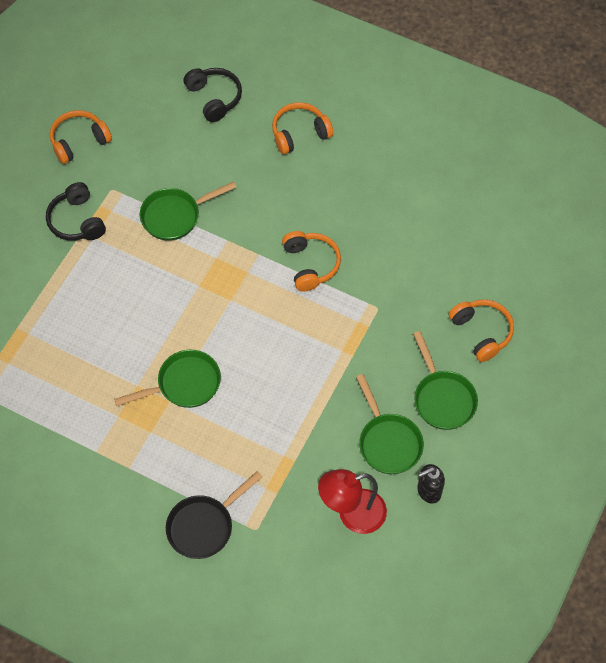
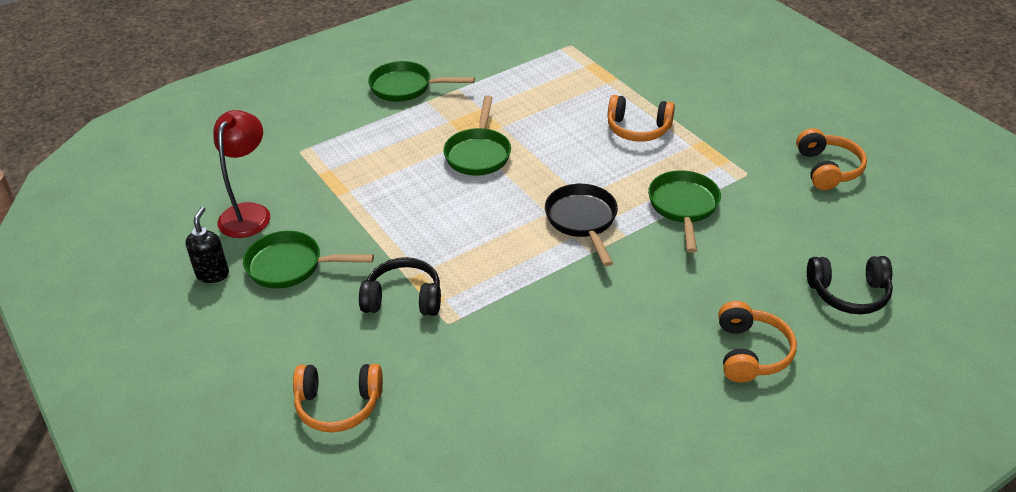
camera: 120 degrees right, 20 degrees down
black headphones [46,182,106,241] -> black headphones moved to [359,257,441,316]
black pan [166,471,262,559] -> black pan moved to [545,184,618,266]
orange headphones [282,231,341,292] -> orange headphones moved to [608,95,675,142]
green pan [413,331,478,430] -> green pan moved to [368,61,475,102]

